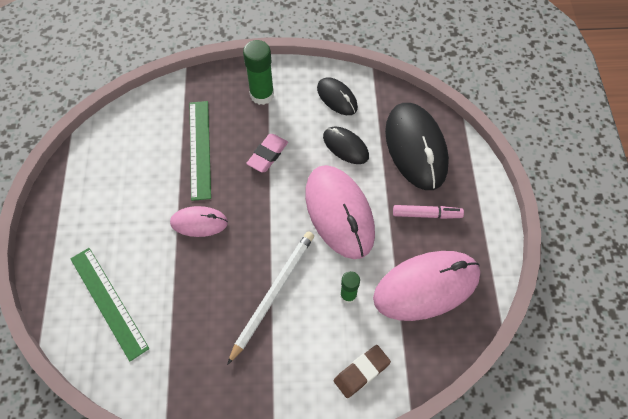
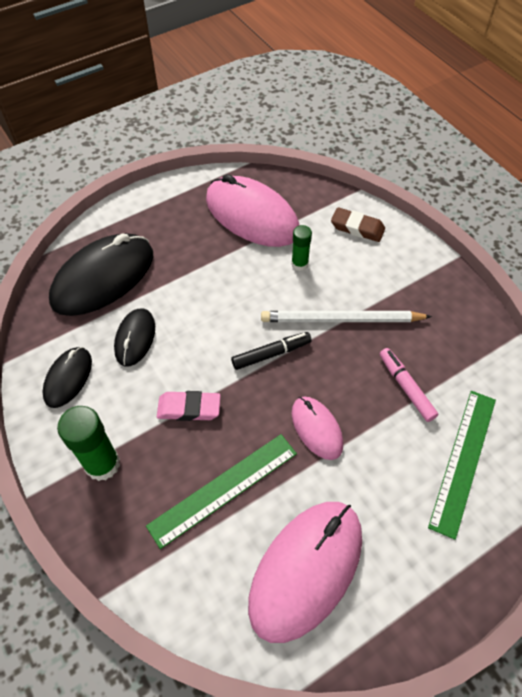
camera: 120 degrees left, 5 degrees down
pink mouse [305,165,375,259] -> pink mouse moved to [248,502,362,643]
pink marker [393,205,464,219] -> pink marker moved to [380,348,438,422]
none -> black marker [231,332,312,370]

